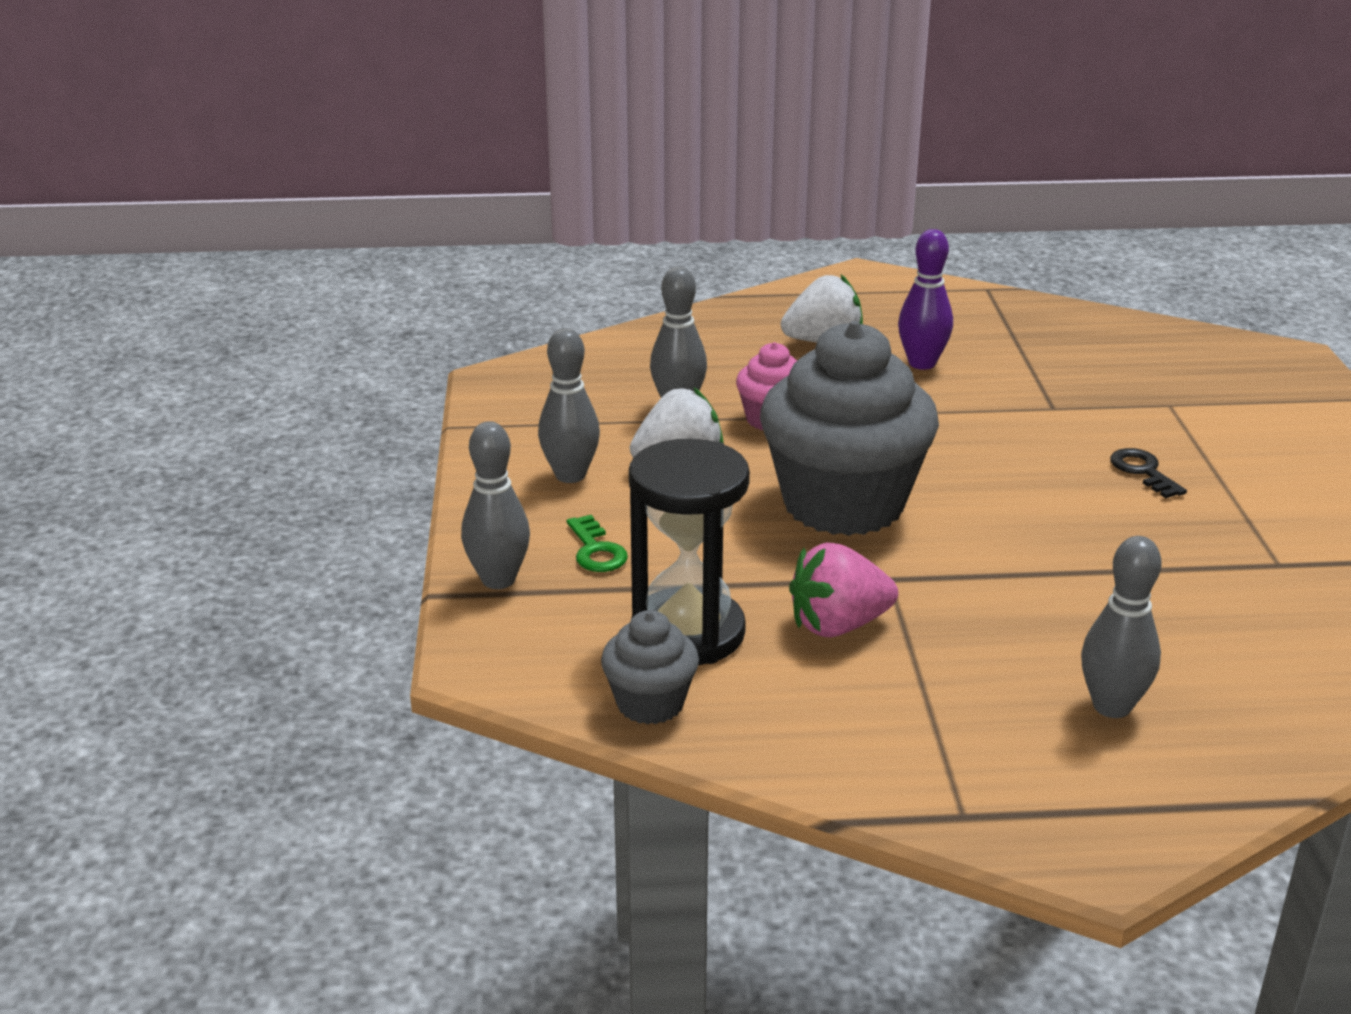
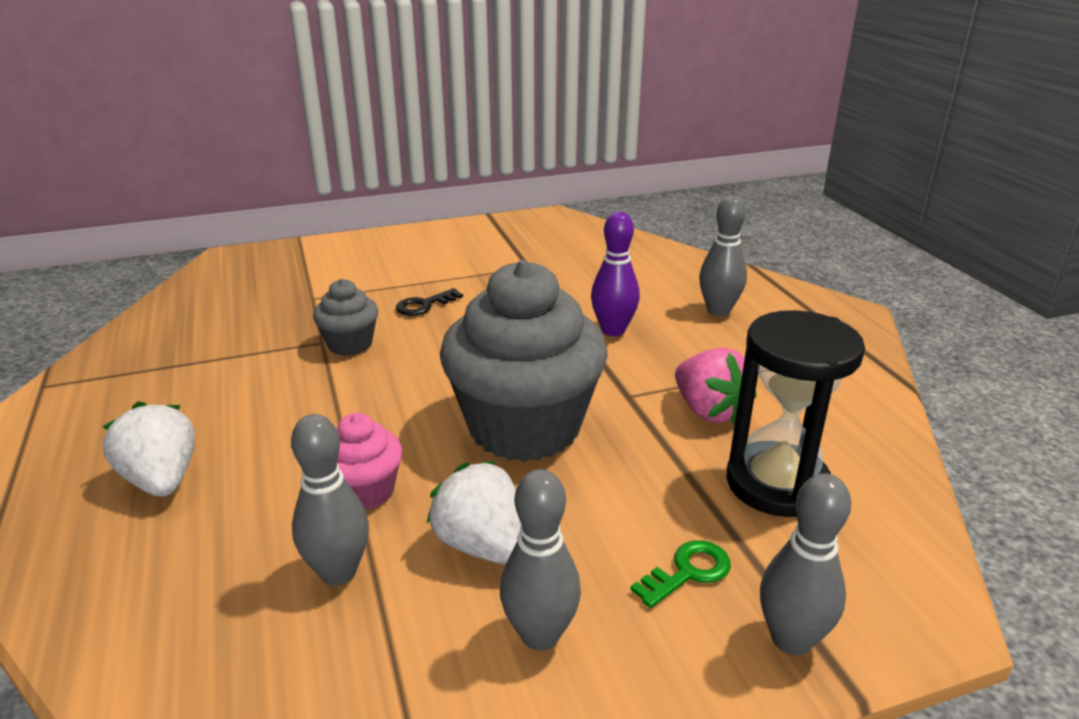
camera: 105 degrees left, 0 degrees up
grey cupcake [601,610,699,725] -> grey cupcake moved to [313,279,378,356]
purple bowling pin [898,229,953,370] -> purple bowling pin moved to [591,211,640,336]

